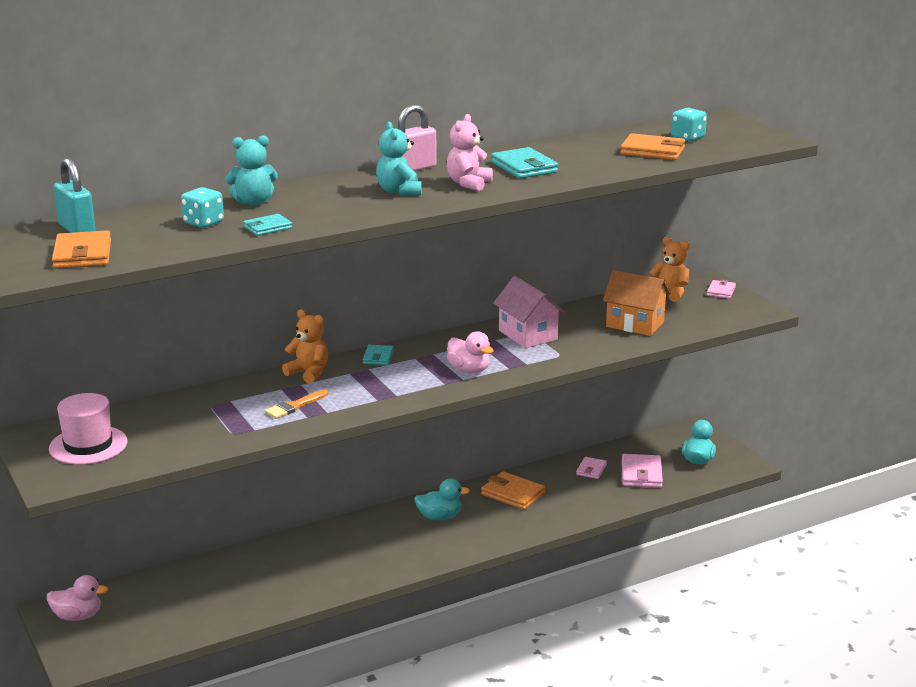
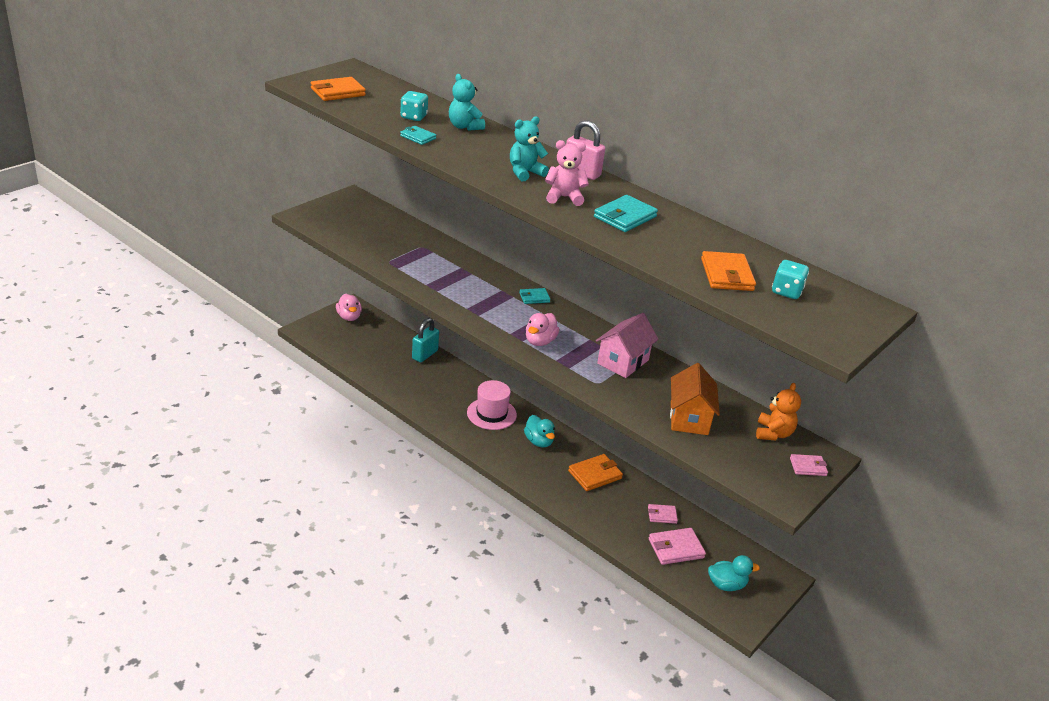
camera: 65 degrees right, 10 degrees up
pink hat [49,393,127,465] -> pink hat moved to [467,380,517,430]
turquoise padlock [53,158,96,233] -> turquoise padlock moved to [412,318,439,362]
orange brush [265,389,329,419] -> none
orange teddy bear [282,310,328,384] -> none
orange wallet [481,471,546,510] -> orange wallet turned 45 degrees clockwise [568,454,623,491]

